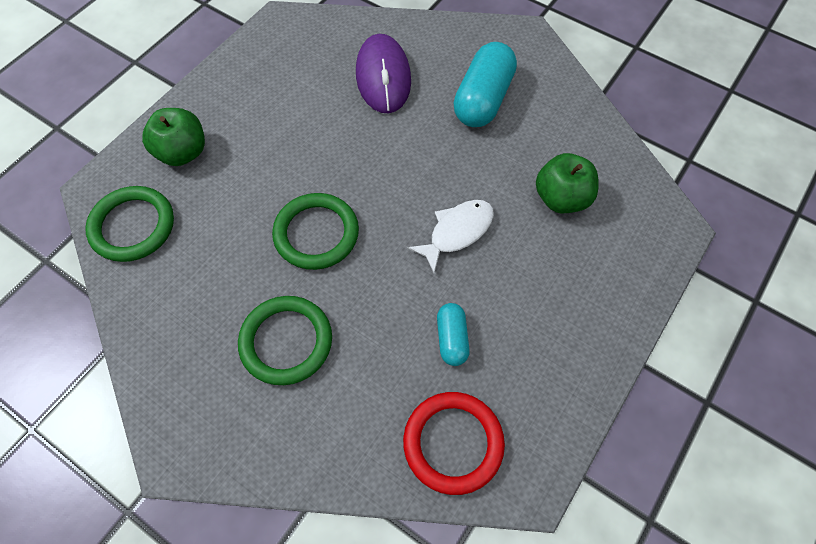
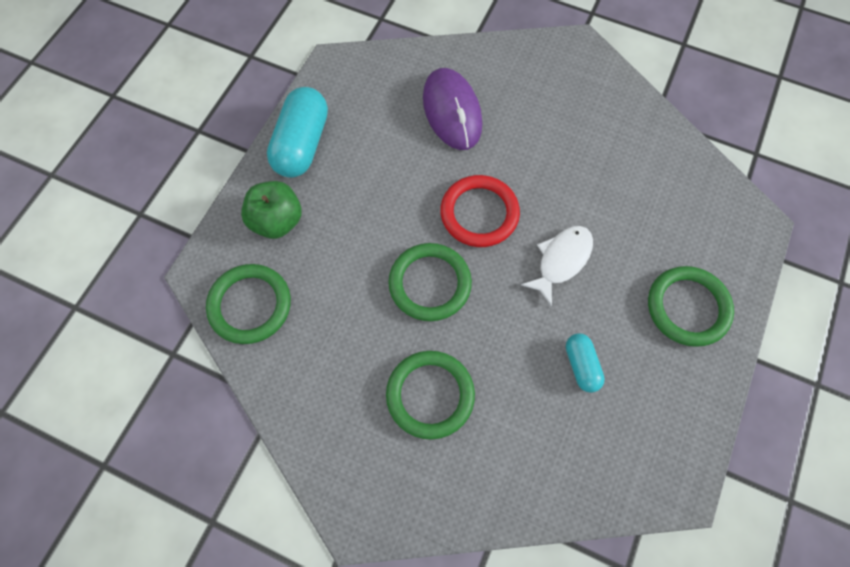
camera: 10 degrees left, 5 degrees up
red ring [403,392,505,495] -> red ring moved to [440,175,520,247]
turquoise capsule [453,42,517,127] -> turquoise capsule moved to [267,87,328,178]
green apple [536,153,599,213] -> none
none -> green ring [648,266,734,347]

